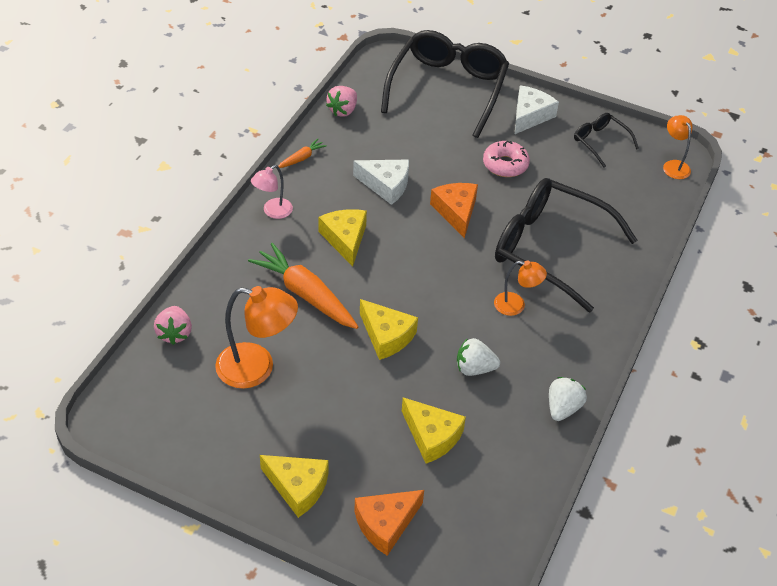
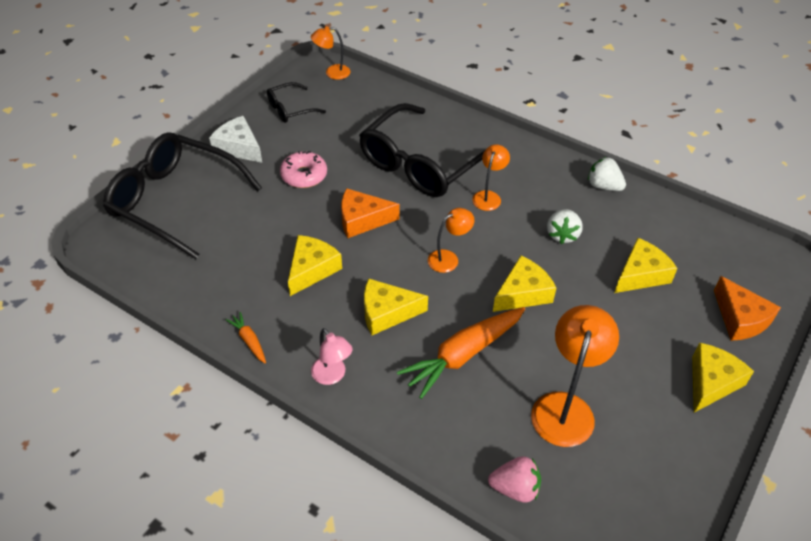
camera: 80 degrees left, 0 degrees up
pink strawberry [326,86,357,117] -> none
white cheese [353,160,409,205] -> yellow cheese [288,235,342,296]
none -> orange lamp [428,208,474,273]

